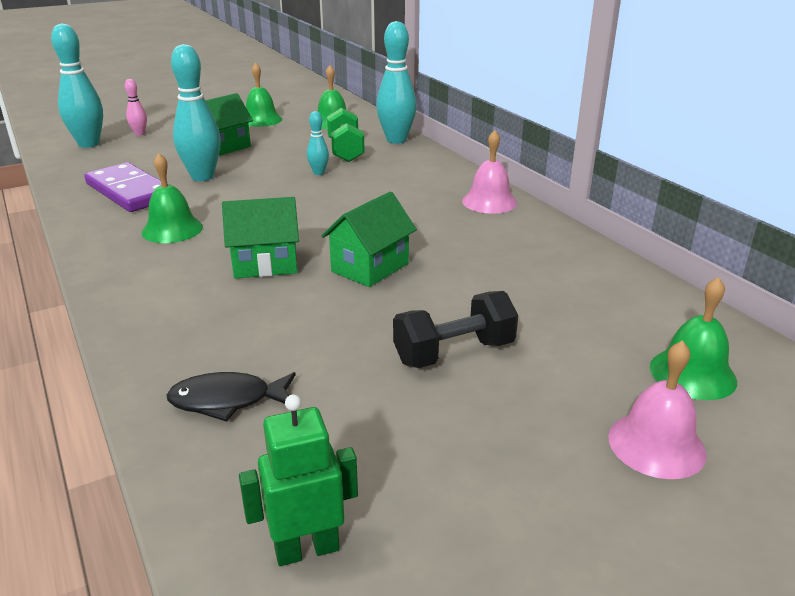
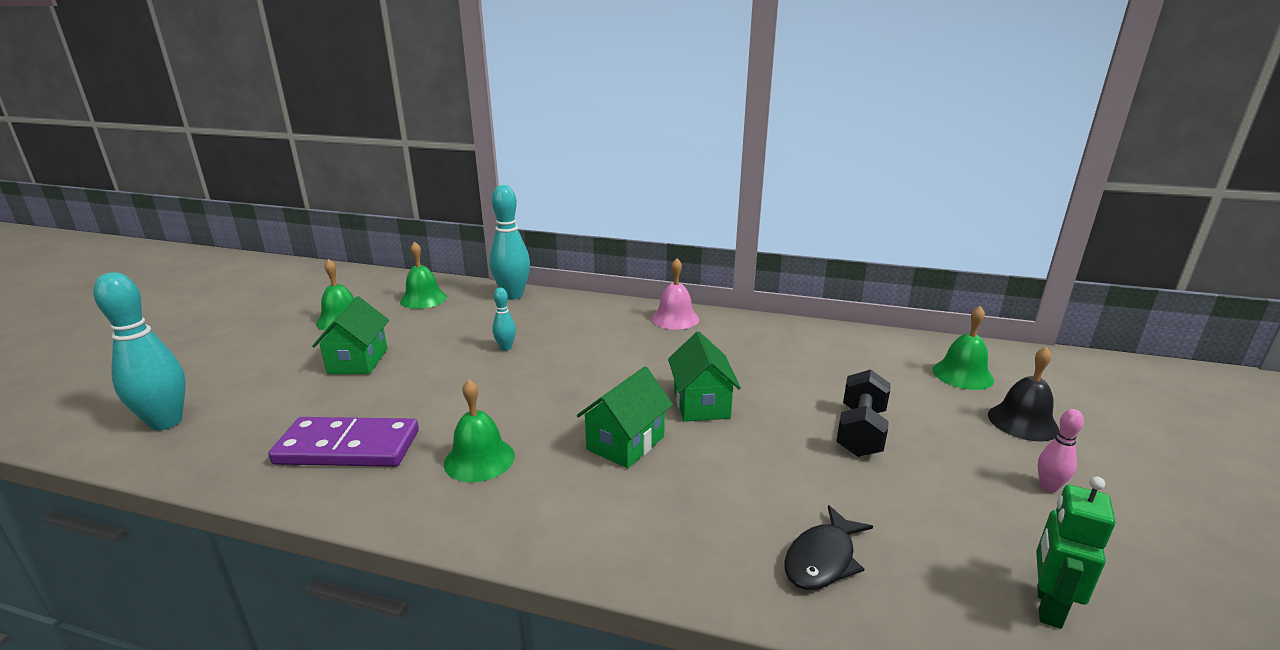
camera: 45 degrees left, 5 degrees down
pink bowling pin [125,79,147,136] -> pink bowling pin moved to [1038,409,1084,492]
turquoise bowling pin [171,44,221,181] -> none
green dumbbell [327,108,365,162] -> none
pink bell [608,340,707,479] -> black bell [988,347,1060,442]

